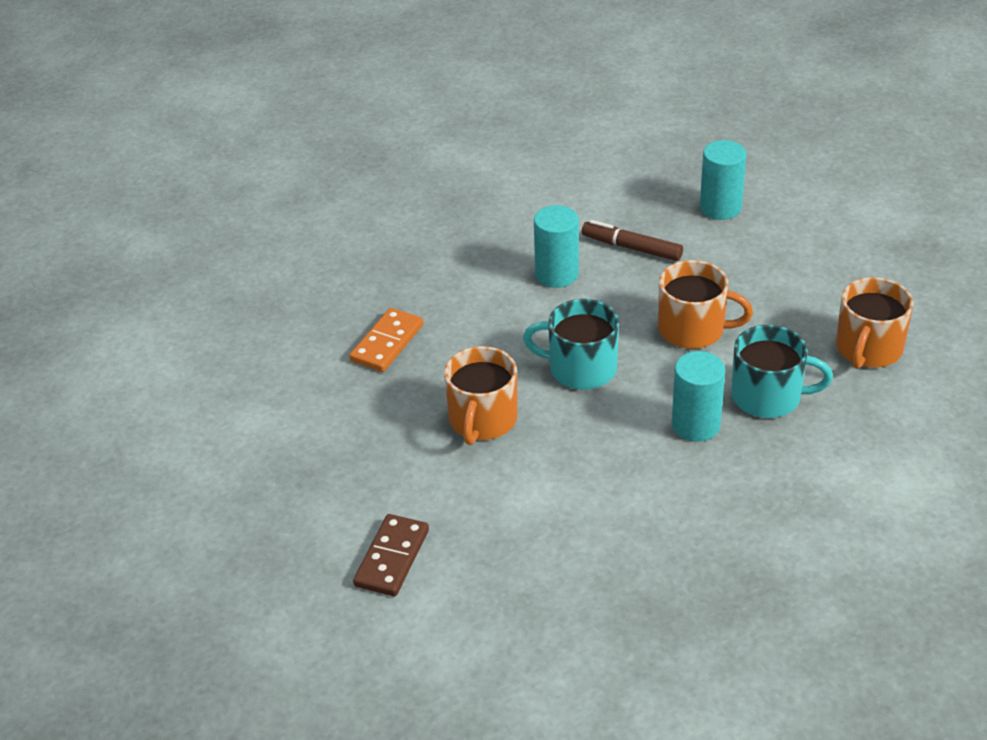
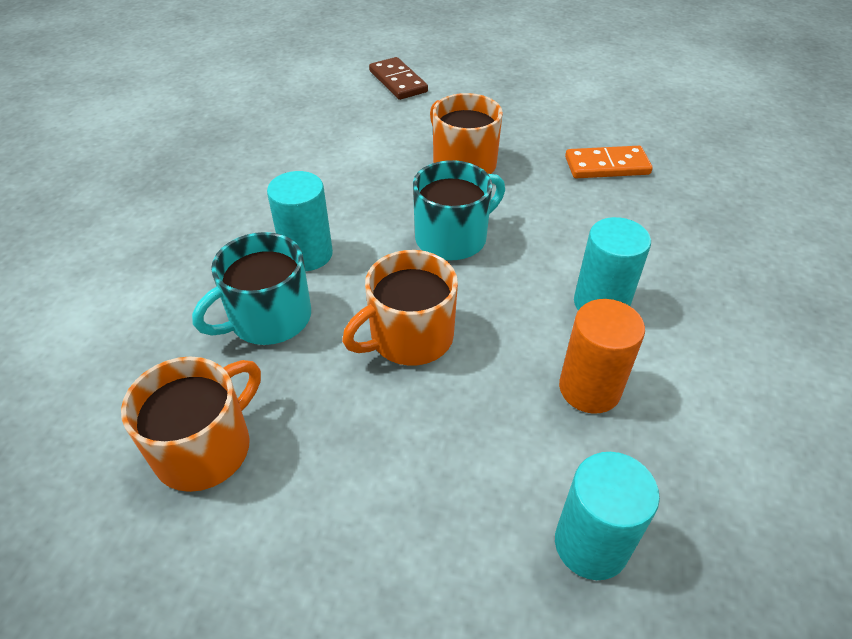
camera: 130 degrees right, 5 degrees up
orange domino [349,308,423,372] -> orange domino turned 75 degrees counterclockwise [565,146,653,178]
brown marker [582,220,683,261] -> orange cylinder [559,299,645,414]
orange mug [836,277,914,369] -> orange mug turned 60 degrees clockwise [121,356,261,492]

